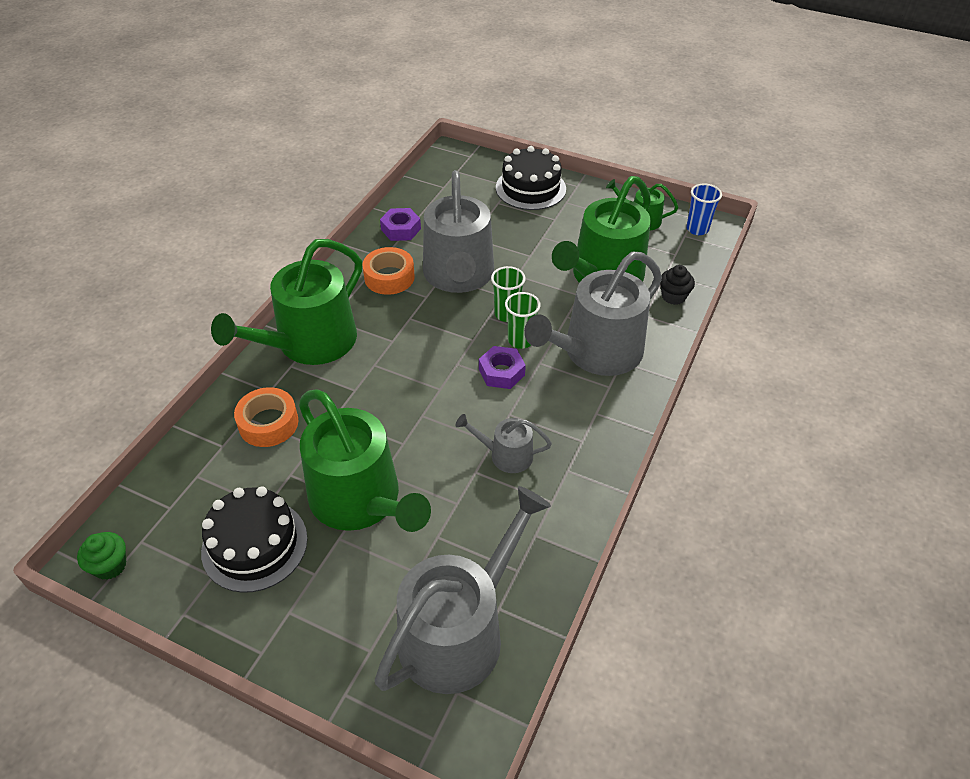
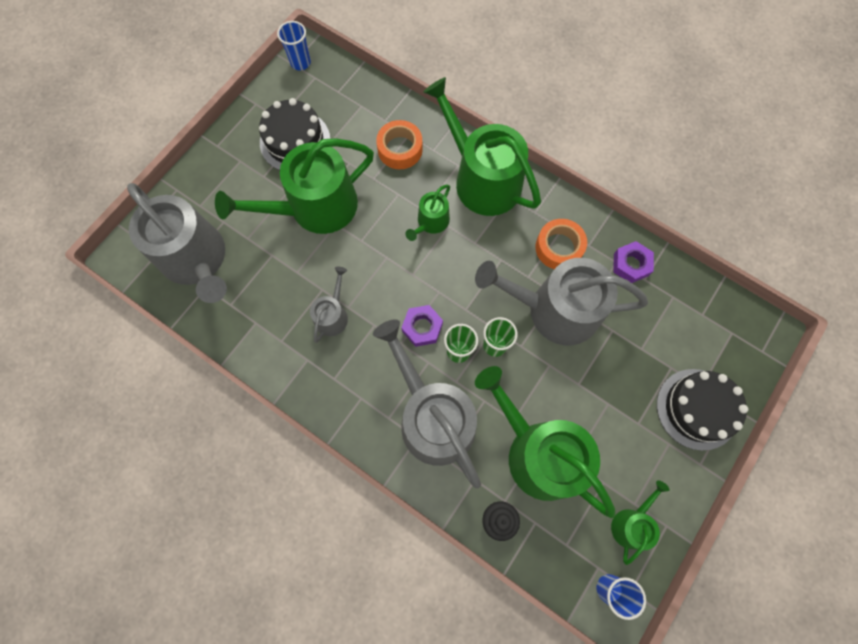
camera: 100 degrees right, 25 degrees up
green cupcake [77,532,126,580] -> blue cup [277,21,311,70]
none -> green watering can [405,184,450,241]

